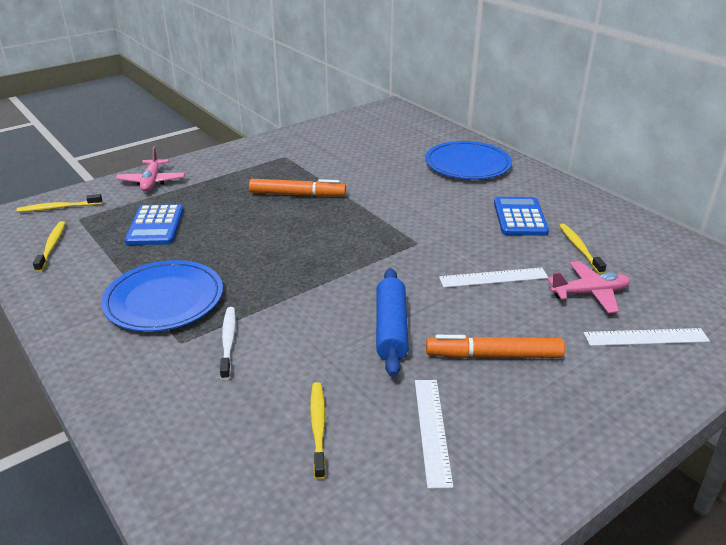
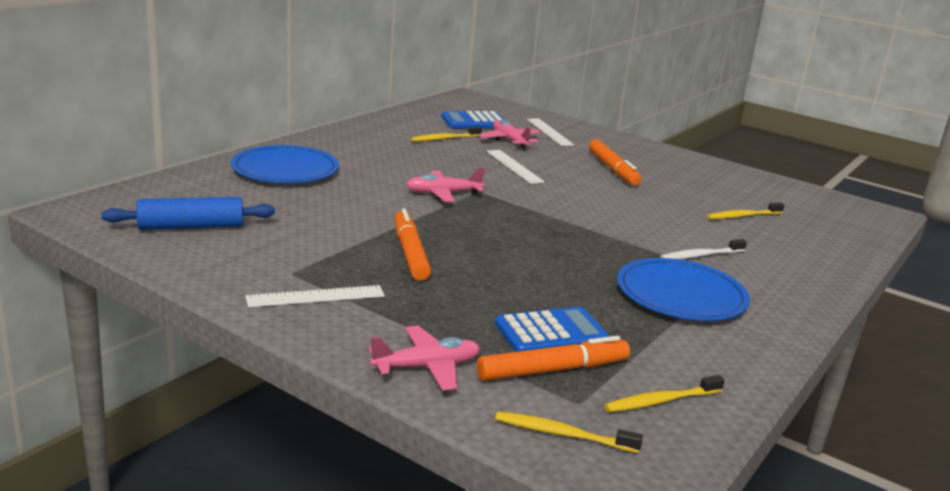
camera: 110 degrees left, 10 degrees down
yellow toothbrush [17,194,102,212] -> yellow toothbrush turned 135 degrees clockwise [495,411,643,453]
blue rolling pin [376,268,409,377] -> blue rolling pin moved to [101,197,275,230]
white ruler [415,380,453,489] -> white ruler moved to [245,285,385,308]
blue calculator [494,197,549,236] -> blue calculator moved to [441,111,504,128]
none -> pink plane [406,168,485,202]
none -> orange marker [477,336,630,381]

